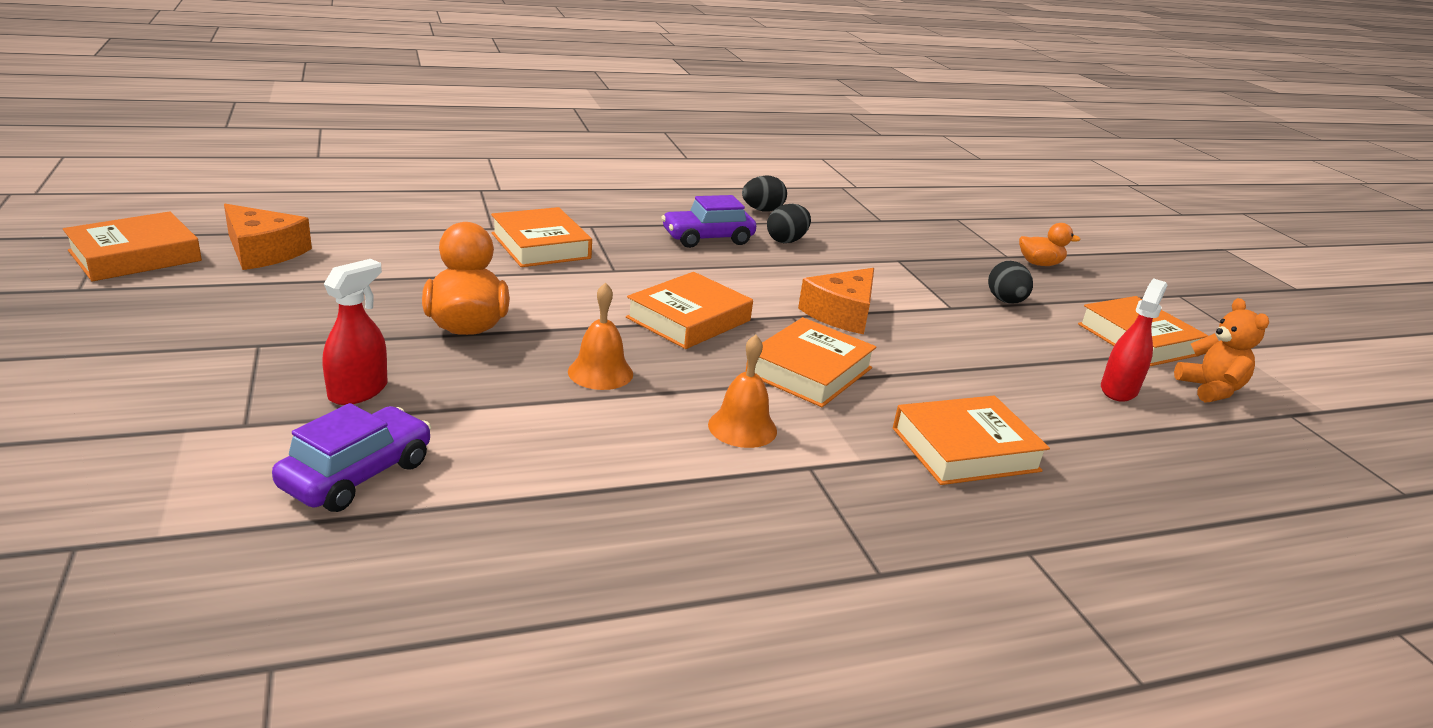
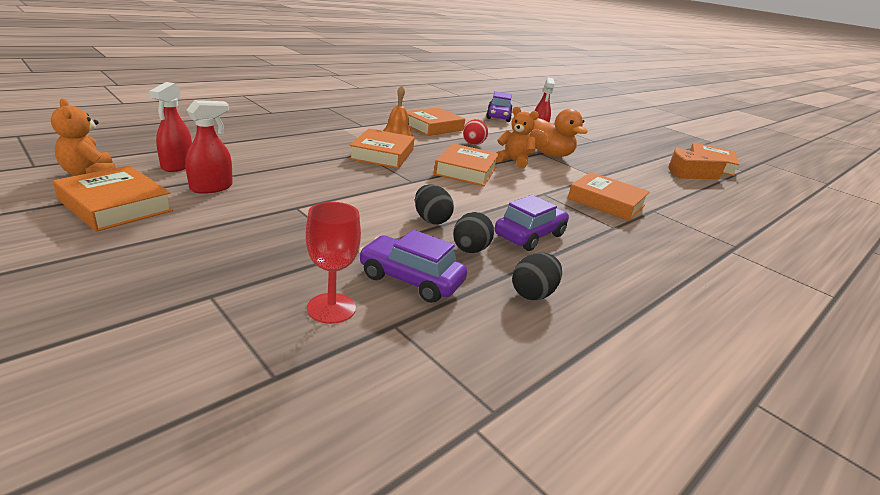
camera: 155 degrees right, 0 degrees up
orange bell [568,282,633,390] -> red egg [463,119,488,145]
orange cheese [798,268,874,334] -> none
orange book [893,396,1050,485] -> orange book moved to [407,107,465,136]
black egg [988,261,1033,304] -> black egg moved to [415,185,454,224]
orange duck [1019,223,1080,266] -> none
none -> red spray bottle [185,100,233,194]
none -> red goblet [306,202,361,324]
none -> purple car [359,230,467,303]
none -> orange teddy bear [496,107,539,168]

